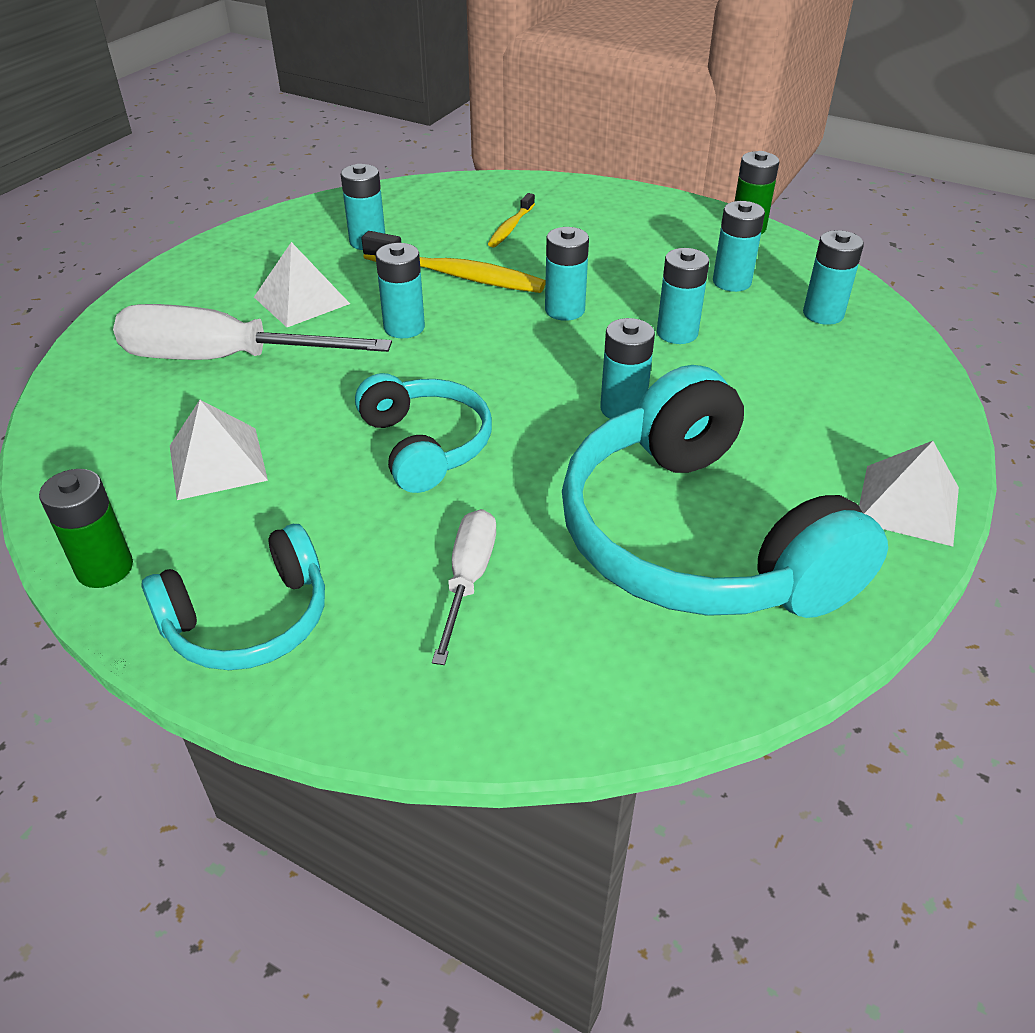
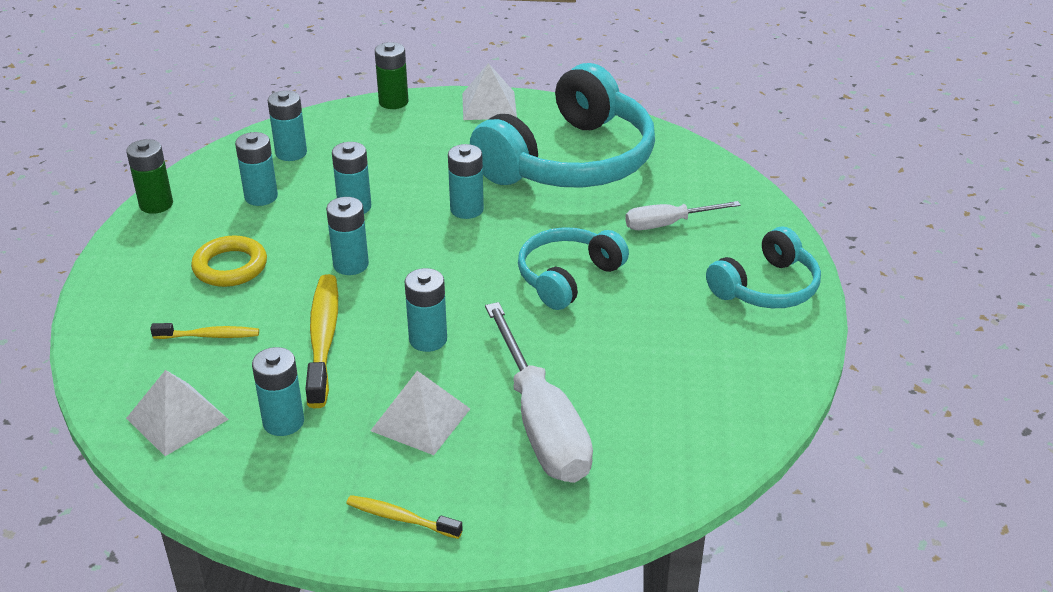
camera: 115 degrees left, 5 degrees down
green battery [39,469,133,588] -> green battery moved to [375,42,408,109]
turquoise headphones [141,524,325,670] -> turquoise headphones turned 105 degrees clockwise [706,227,821,308]
white pyramid [170,400,268,500] -> white pyramid moved to [126,370,229,456]
none -> yellow ring [191,236,267,287]
none -> yellow toothbrush [346,495,463,539]

